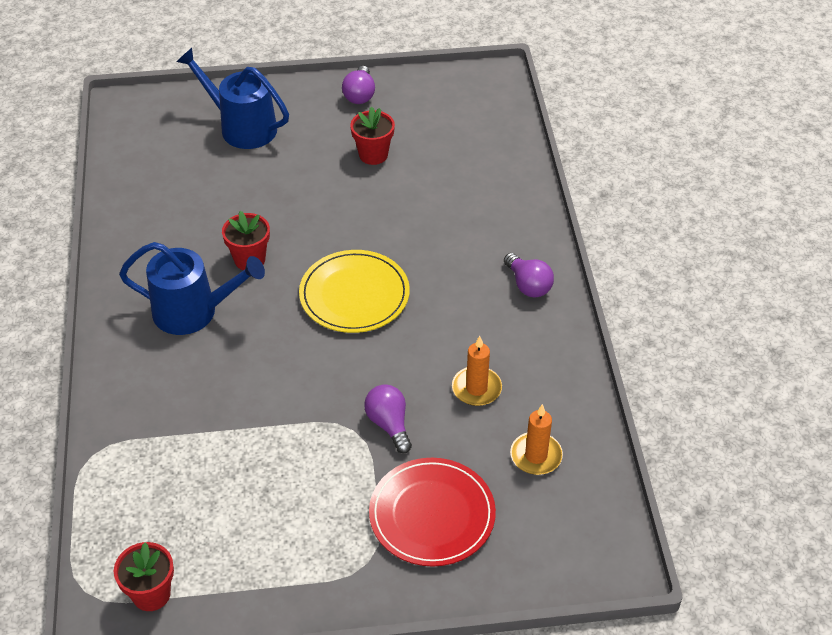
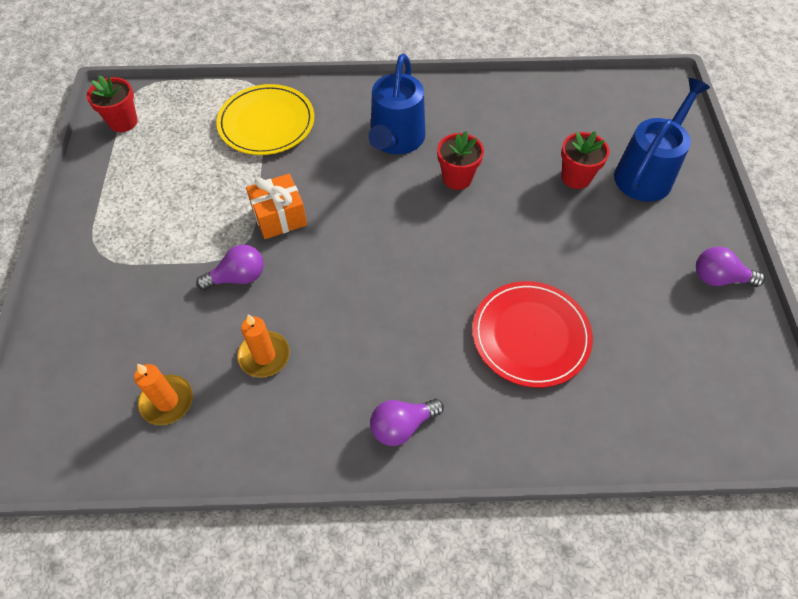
camera: 95 degrees right, 10 degrees up
yellow plate [299,250,410,333] -> yellow plate moved to [216,84,314,155]
red flower pot [350,107,395,165] -> red flower pot moved to [561,131,610,189]
red plate [369,458,496,567] -> red plate moved to [472,281,593,388]
none -> orange gift [246,174,307,239]

